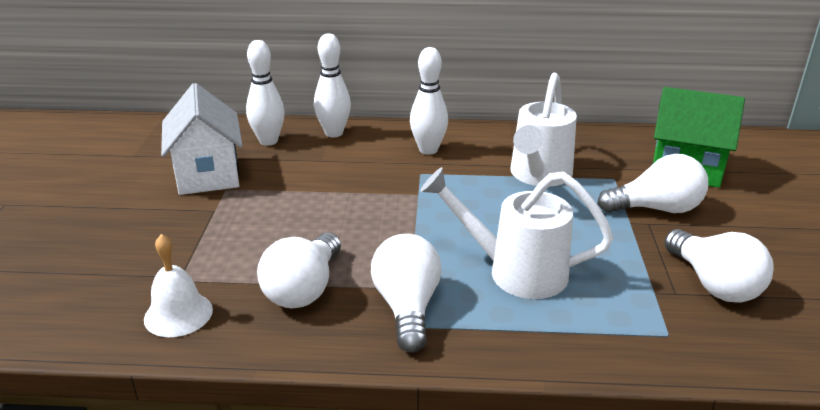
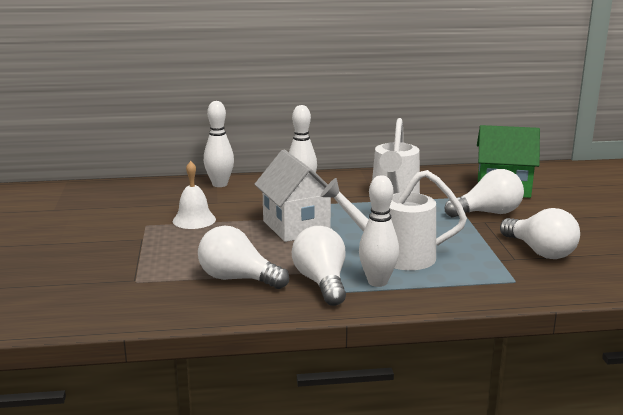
camera: 10 degrees left, 10 degrees down
white bell [144,234,213,337] -> white bell moved to [173,161,216,229]
white house [161,83,243,195] -> white house moved to [254,150,331,242]
white bowling pin [246,40,284,146] -> white bowling pin moved to [359,175,399,287]
white light bulb [257,233,341,308] -> white light bulb turned 105 degrees clockwise [198,226,289,289]

